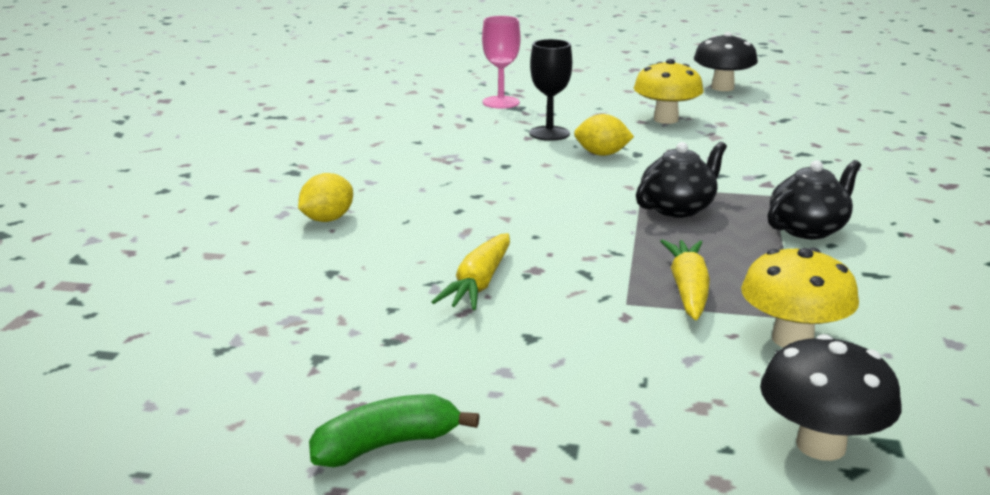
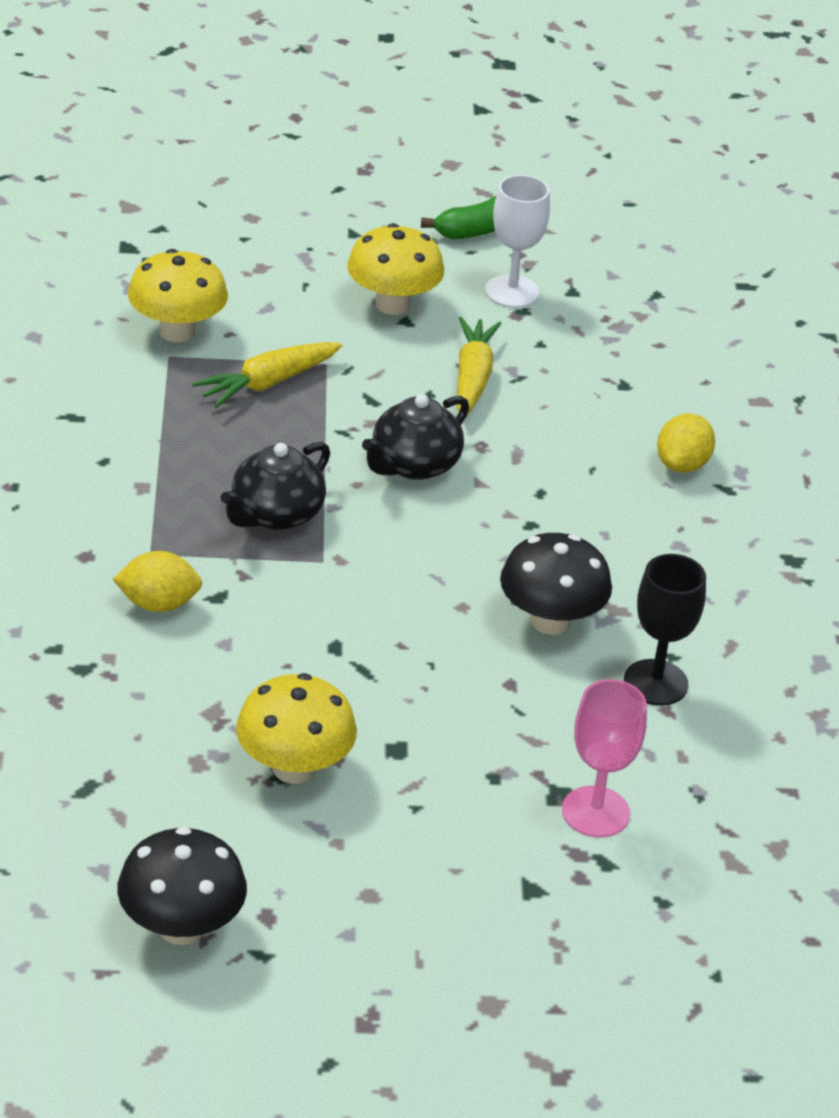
camera: 165 degrees right, 15 degrees up
black goblet [529,39,572,141] -> black goblet moved to [624,554,706,706]
yellow lemon [574,114,634,156] -> yellow lemon moved to [113,551,202,612]
yellow carrot [660,239,710,320] -> yellow carrot turned 60 degrees clockwise [192,342,342,408]
black mushroom [760,334,902,461] -> black mushroom moved to [500,533,612,635]
black teapot [767,160,861,239] -> black teapot moved to [362,394,469,480]
none -> yellow mushroom [347,223,444,315]
none -> white goblet [485,175,550,308]

